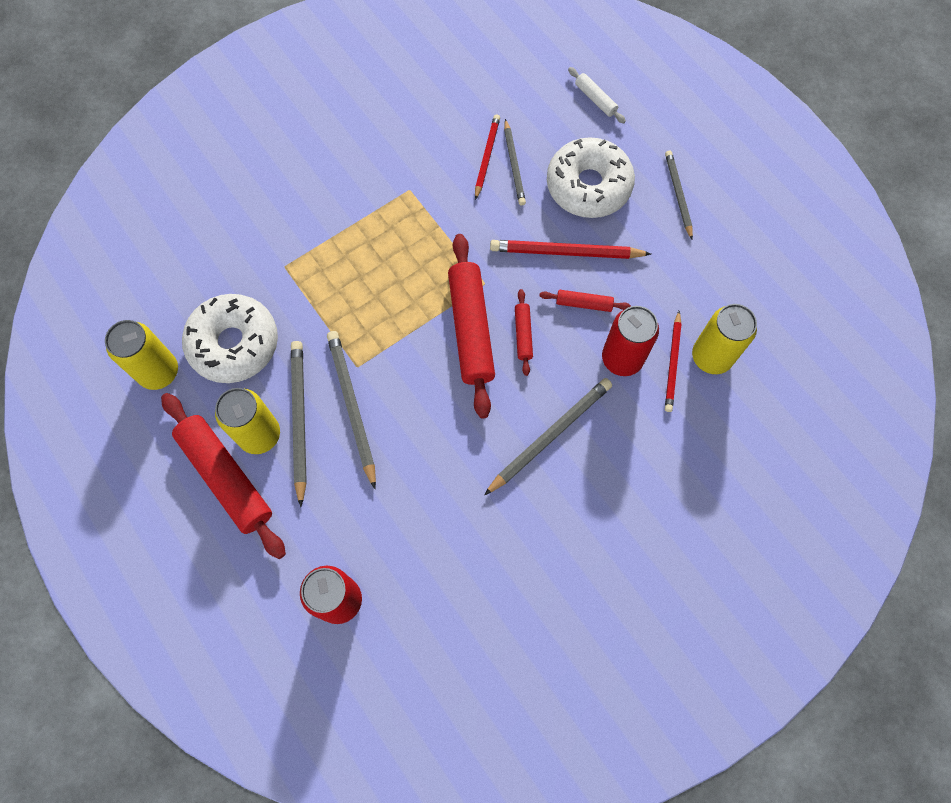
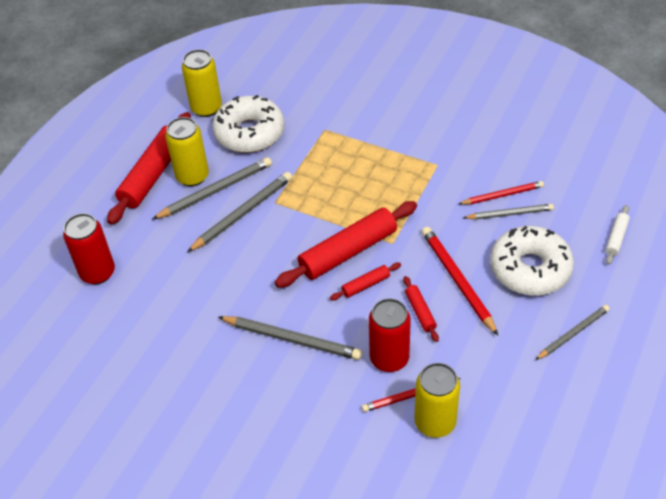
camera: 65 degrees right, 20 degrees down
grey pencil [504,119,526,205] -> grey pencil turned 150 degrees counterclockwise [463,204,554,220]

